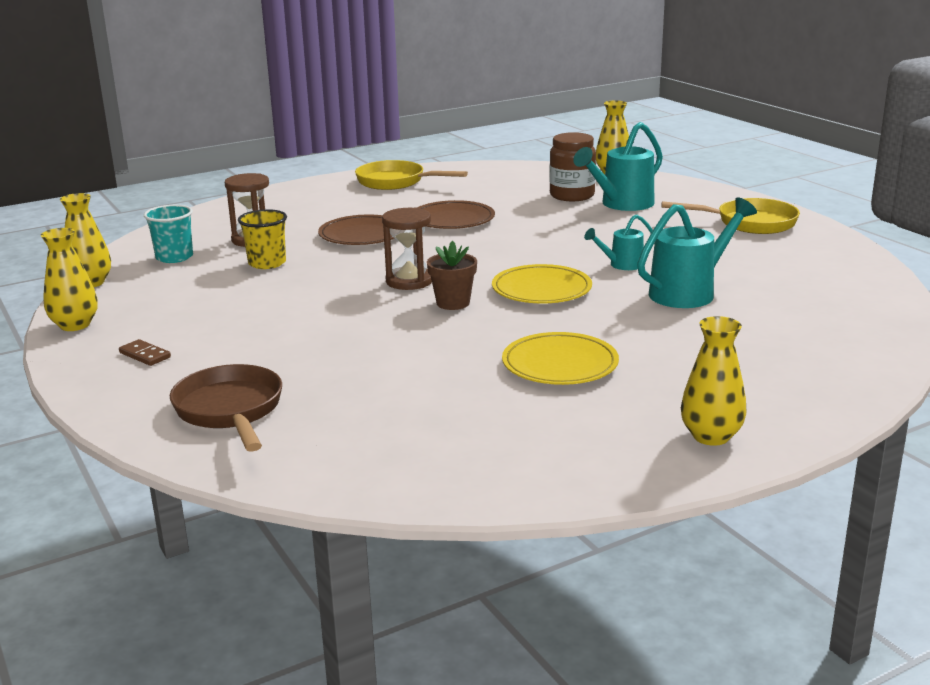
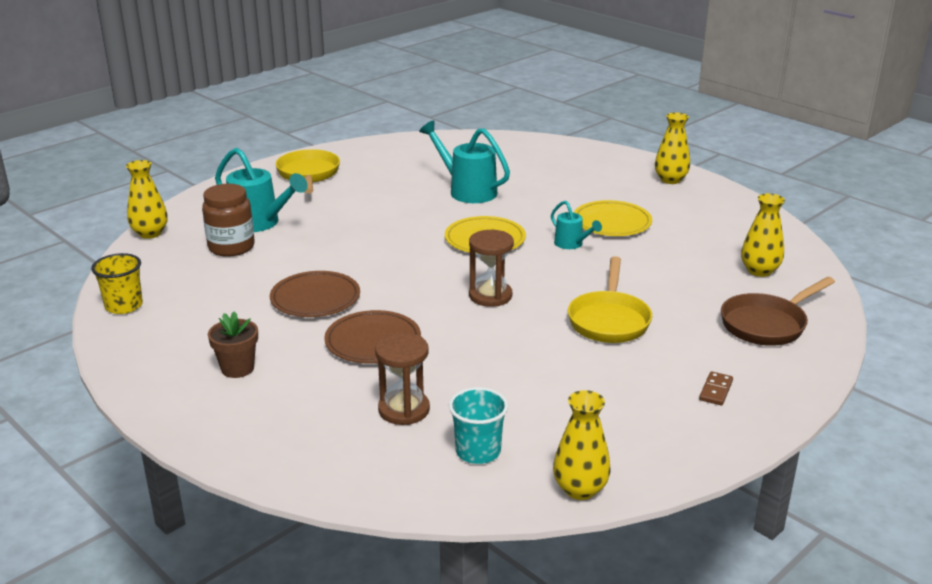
camera: 105 degrees left, 5 degrees up
yellow vase [41,228,97,331] -> yellow vase moved to [741,193,785,277]
yellow cup [238,209,287,269] -> yellow cup moved to [91,253,143,314]
yellow pan [355,160,468,190] -> yellow pan moved to [568,256,652,343]
brown flower pot [427,241,477,310] -> brown flower pot moved to [208,311,258,378]
turquoise watering can [584,214,653,270] -> turquoise watering can moved to [551,201,602,249]

